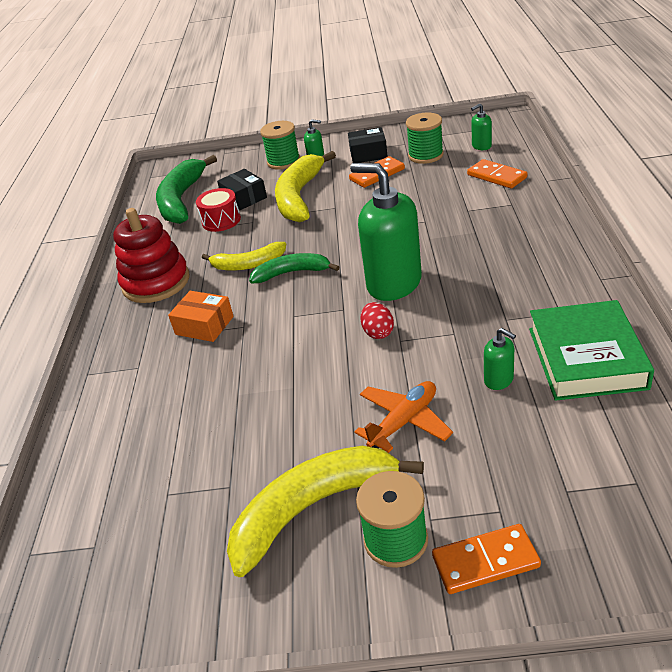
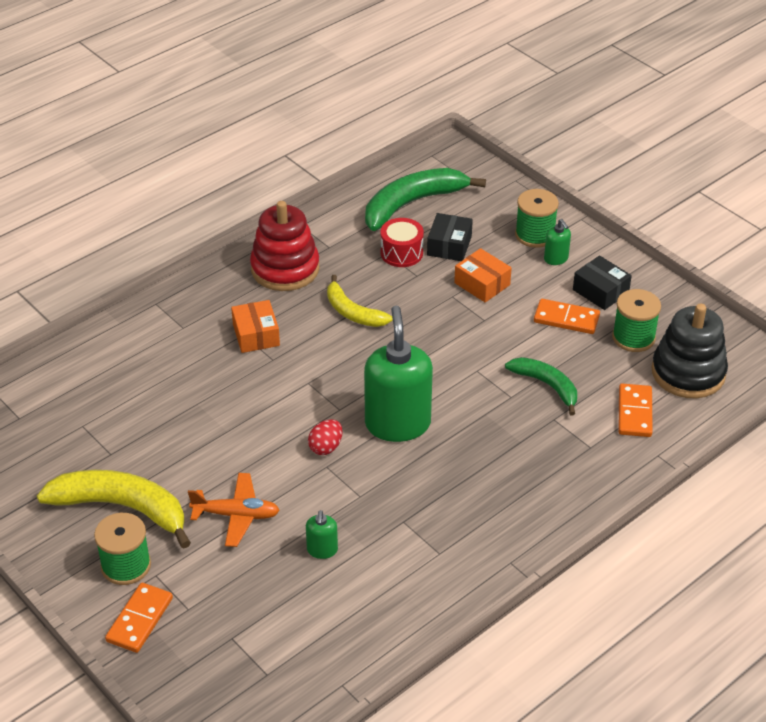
camera: 45 degrees right, 5 degrees up
green banana [249,253,339,284] -> green banana moved to [505,357,577,416]
yellow banana [275,151,336,223] -> orange box [454,248,512,303]
orange domino [432,524,541,594] -> orange domino turned 75 degrees clockwise [105,583,173,653]
green soap dispenser [471,103,492,150] -> black stacking toy [651,304,728,398]
green book [529,300,654,401] -> none

